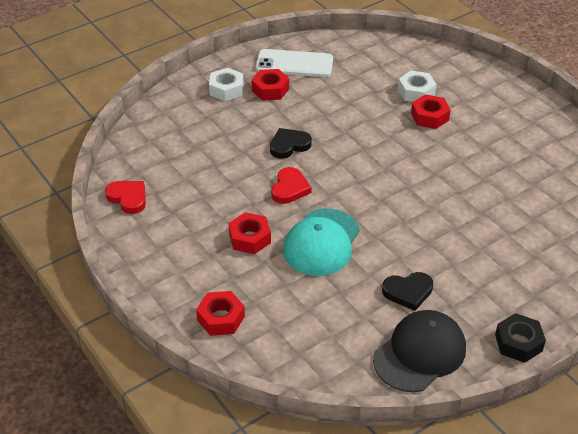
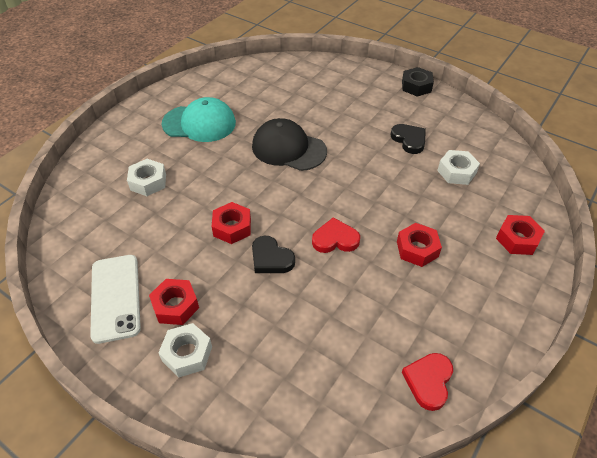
camera: 110 degrees left, 5 degrees up
turquoise cap [283,208,360,276] -> turquoise cap moved to [162,97,236,142]
black cap [373,310,466,392] -> black cap moved to [252,118,327,171]
red nut [411,94,451,129] -> red nut moved to [212,202,251,244]
none -> white nut [437,150,480,185]

